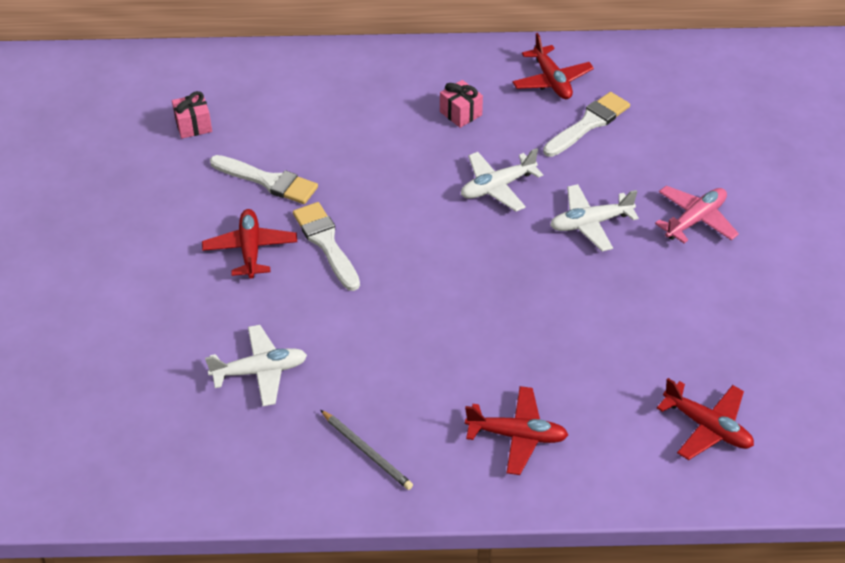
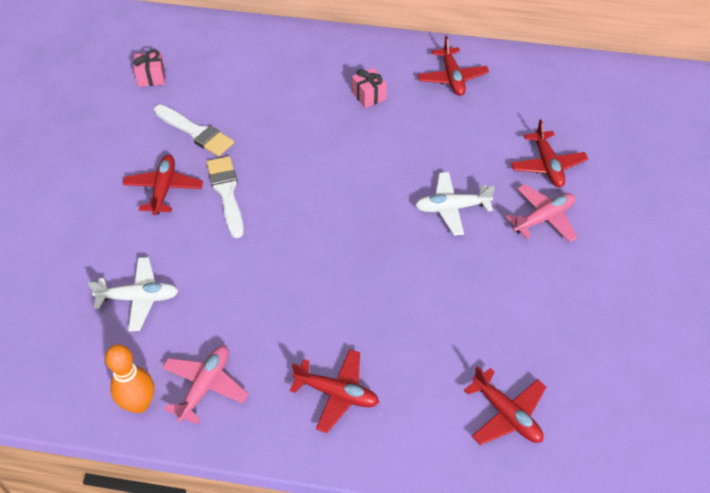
camera: 10 degrees right, 5 degrees up
grey pencil [320,410,413,490] -> pink plane [162,346,249,425]
white plane [461,148,543,212] -> none
white brush [543,92,630,157] -> none
none -> orange bowling pin [105,344,154,413]
none -> red plane [511,119,588,187]

